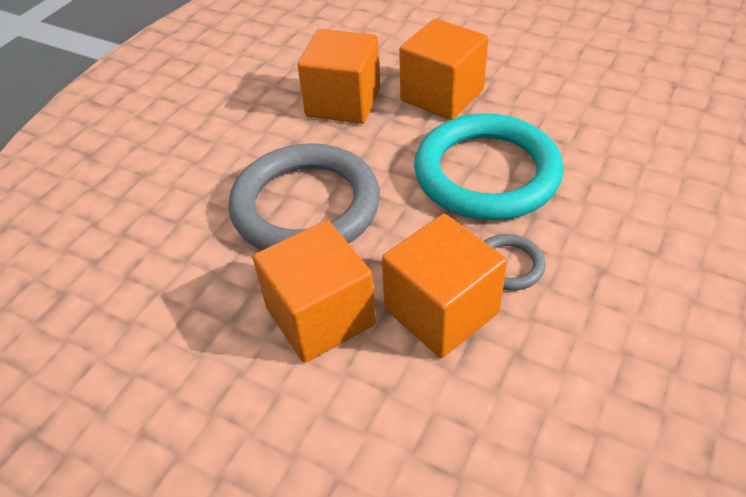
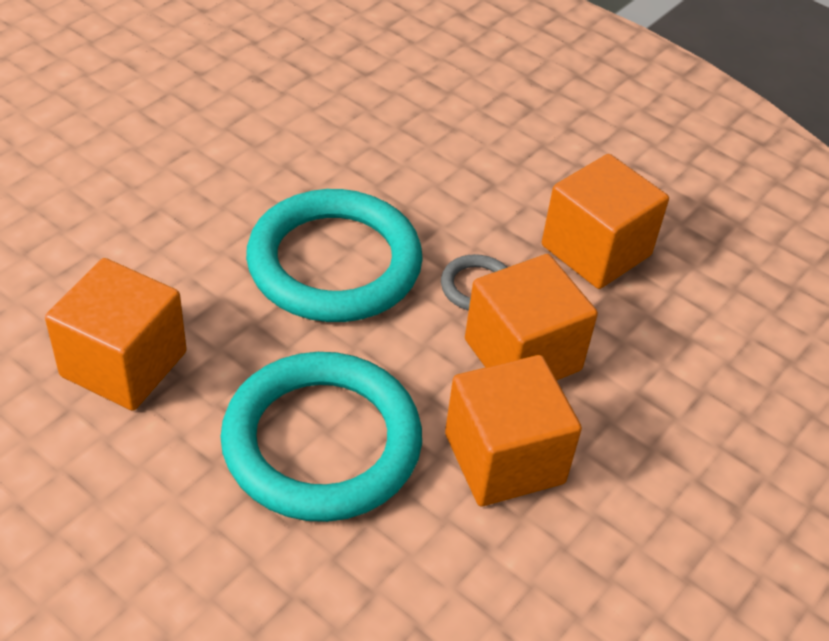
camera: 85 degrees left, 0 degrees up
grey ring [229,143,380,250] -> turquoise ring [221,352,422,522]
orange cube [399,19,488,120] -> orange cube moved to [542,154,669,289]

